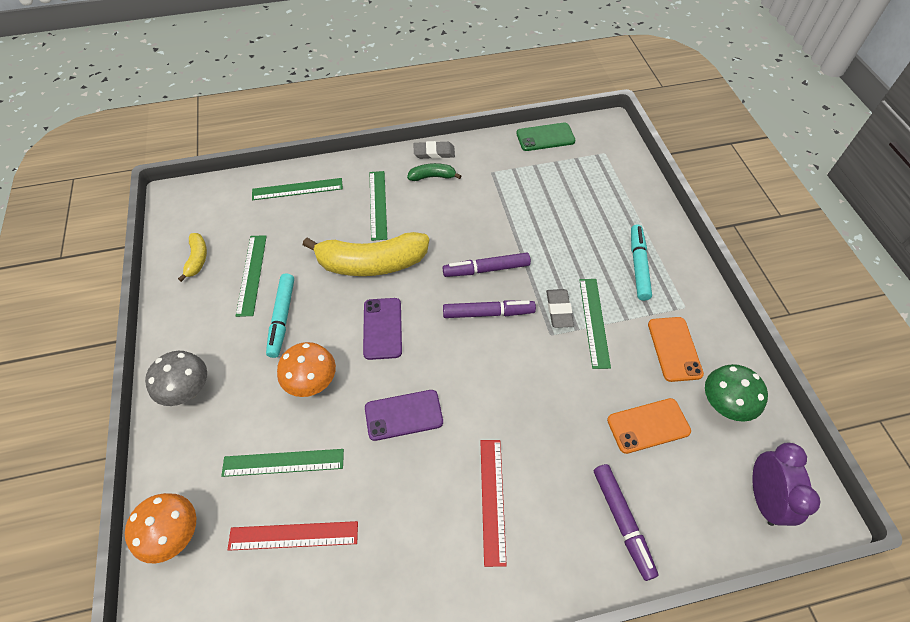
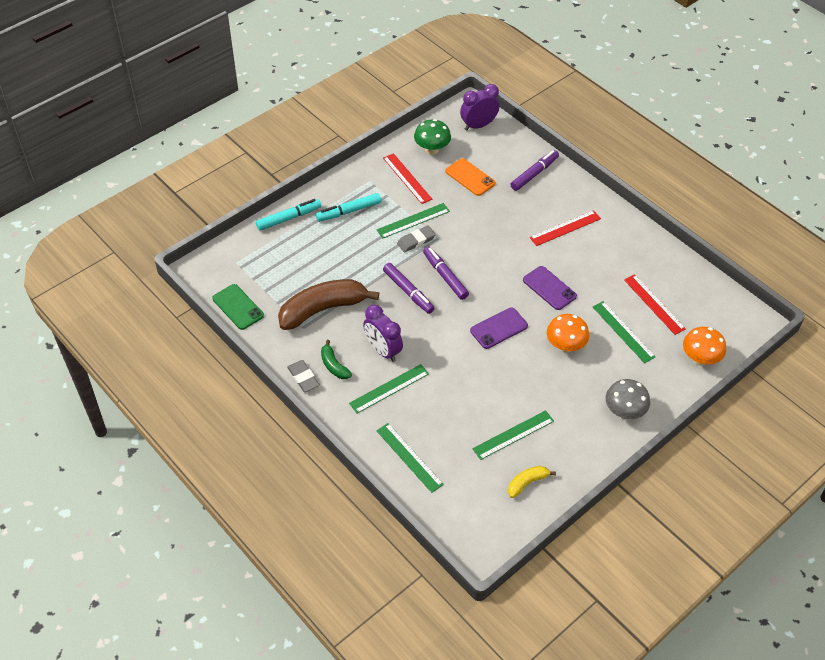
camera: 120 degrees left, 5 degrees down
turquoise marker [266,273,294,358] -> turquoise marker moved to [256,199,321,231]
yellow banana [303,232,429,276] -> none
orange phone [648,317,704,382] -> red ruler [383,153,432,204]
none -> brown banana [278,279,379,330]
none -> purple clock [363,305,403,362]

